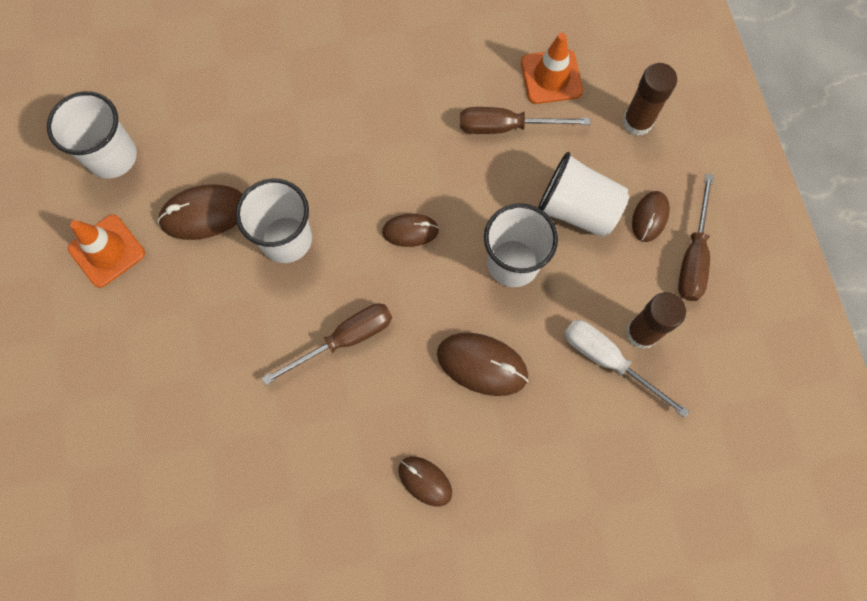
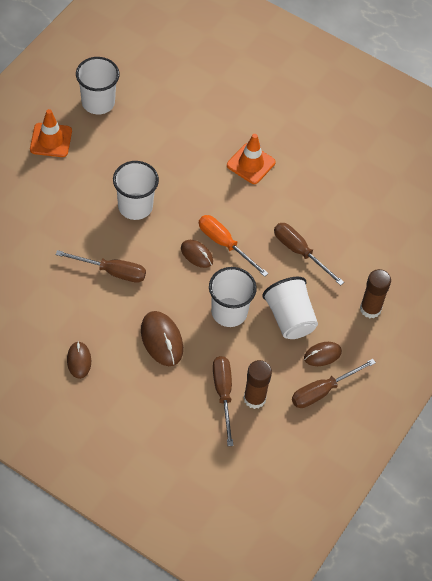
camera: 40 degrees right, 15 degrees down
brown mouse [158,184,242,240] -> none
orange traffic cone [521,33,583,104] -> orange traffic cone moved to [227,134,276,184]
white screwdriver [564,320,690,418] -> brown screwdriver [213,356,233,446]
none -> orange screwdriver [199,215,268,277]

